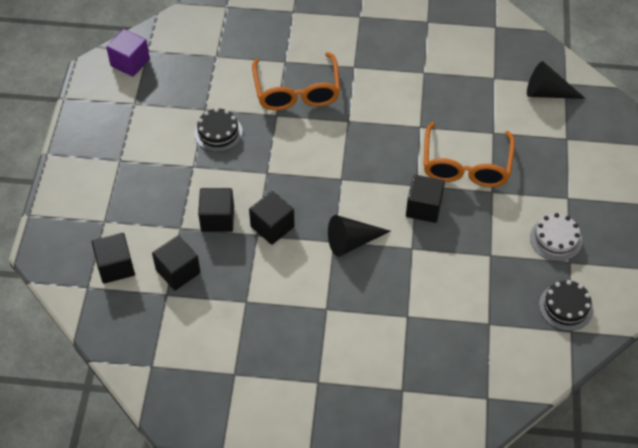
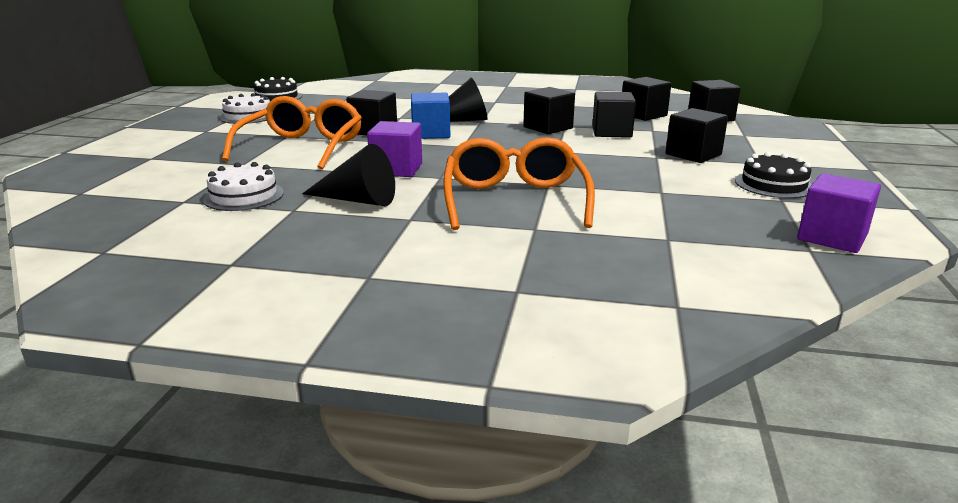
camera: 175 degrees left, 30 degrees down
black cake [194,108,243,152] -> black cake moved to [735,152,812,198]
black cone [527,61,586,99] -> black cone moved to [302,144,395,206]
none -> white cake [203,162,284,211]
none -> purple cube [367,121,422,177]
none -> blue cube [411,93,450,139]
none -> black cube [665,108,728,163]

